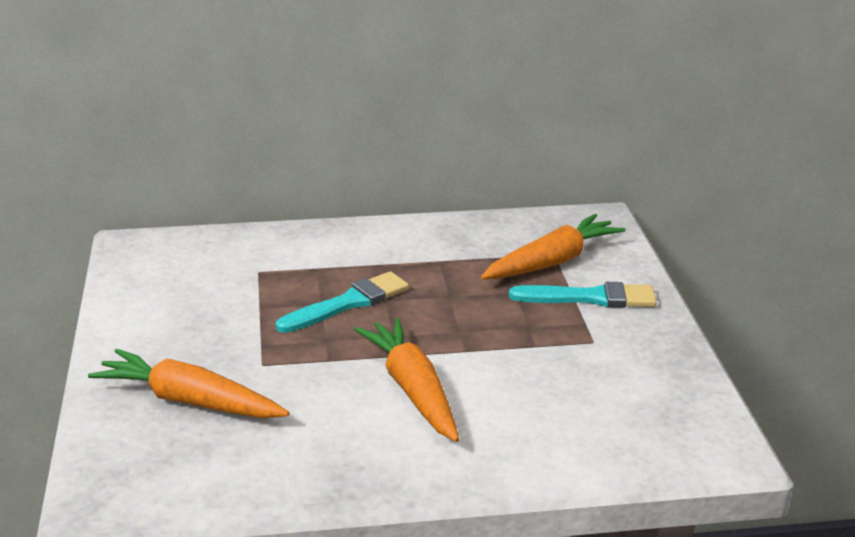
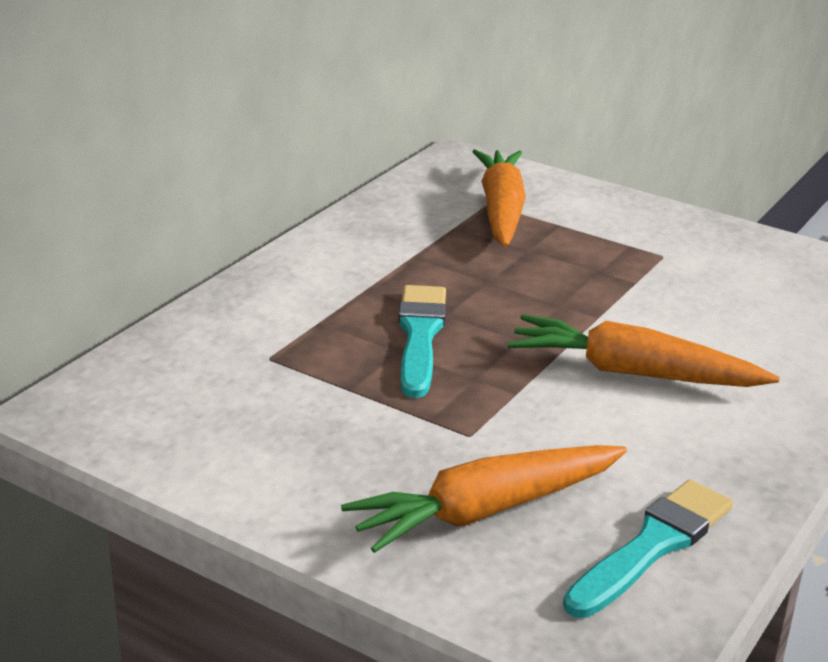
camera: 50 degrees left, 0 degrees up
turquoise brush [509,282,657,308] -> turquoise brush moved to [563,479,733,618]

